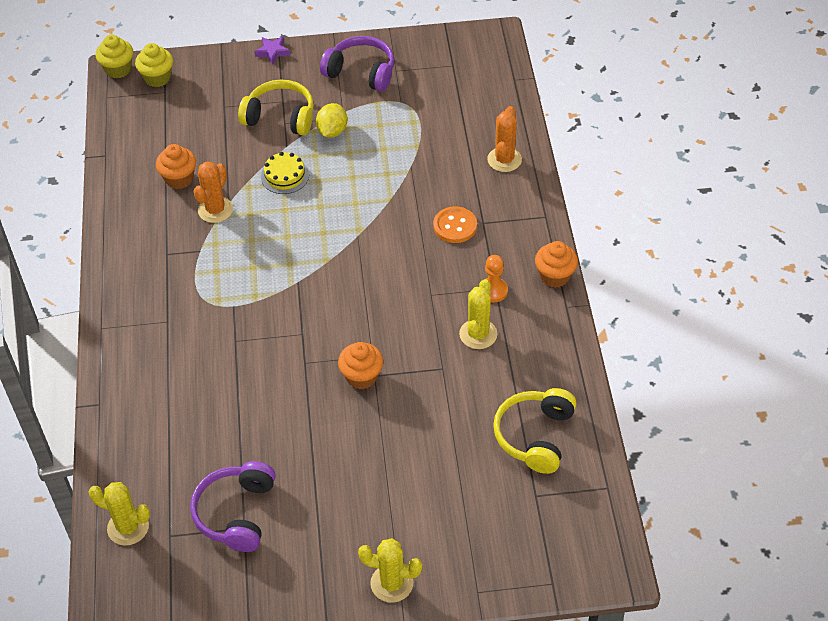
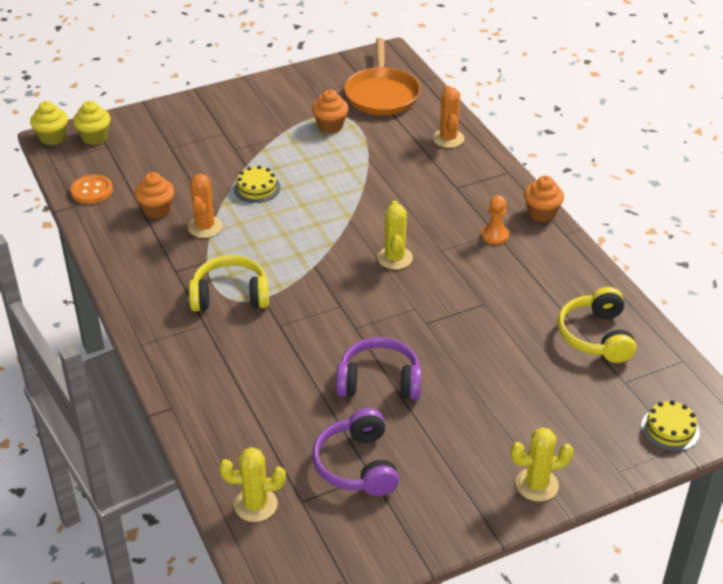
camera: 20 degrees left, 10 degrees down
yellow headphones [238,80,314,136] -> yellow headphones moved to [189,255,269,311]
purple star [254,37,290,65] -> none
yellow lemon [316,103,347,138] -> none
purple headphones [320,36,394,92] -> purple headphones moved to [336,337,422,400]
orange cupcake [338,342,383,389] -> orange cupcake moved to [312,89,349,133]
orange button [433,206,477,243] -> orange button moved to [71,175,113,204]
yellow cactus [459,279,497,349] -> yellow cactus moved to [377,200,413,269]
none -> orange pan [344,38,420,115]
none -> yellow cake [641,400,700,451]

